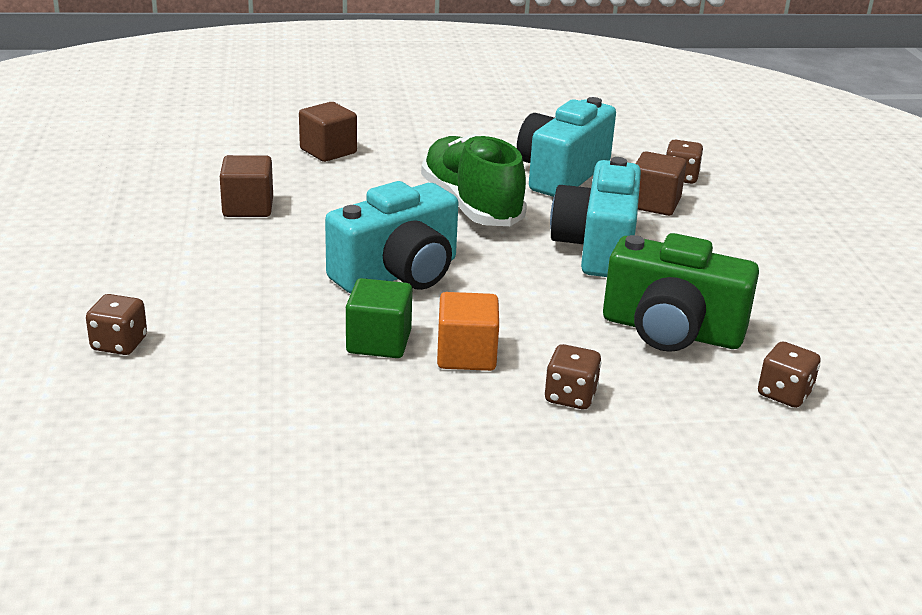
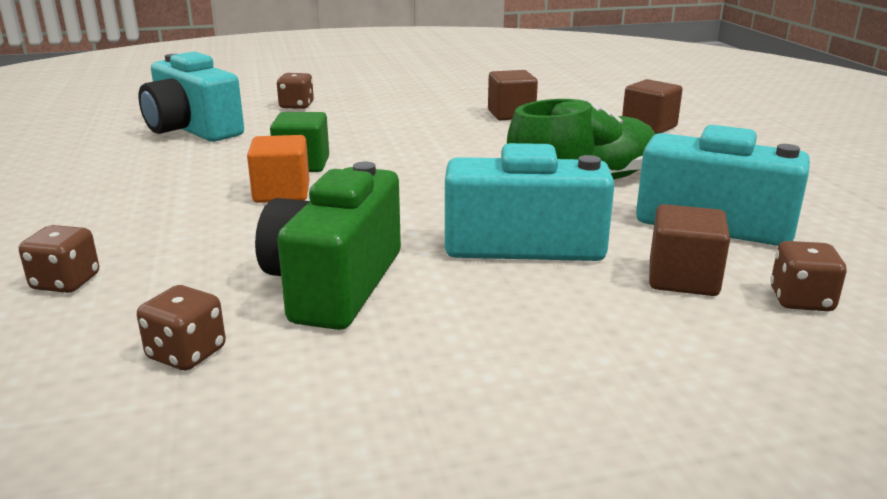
camera: 85 degrees right, 5 degrees down
turquoise camera [325,181,458,293] -> turquoise camera moved to [139,51,244,142]
brown dice [545,344,602,409] -> brown dice moved to [19,225,99,293]

